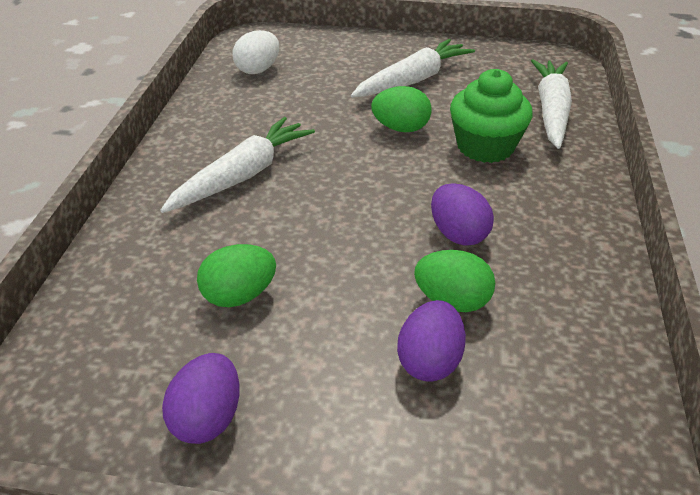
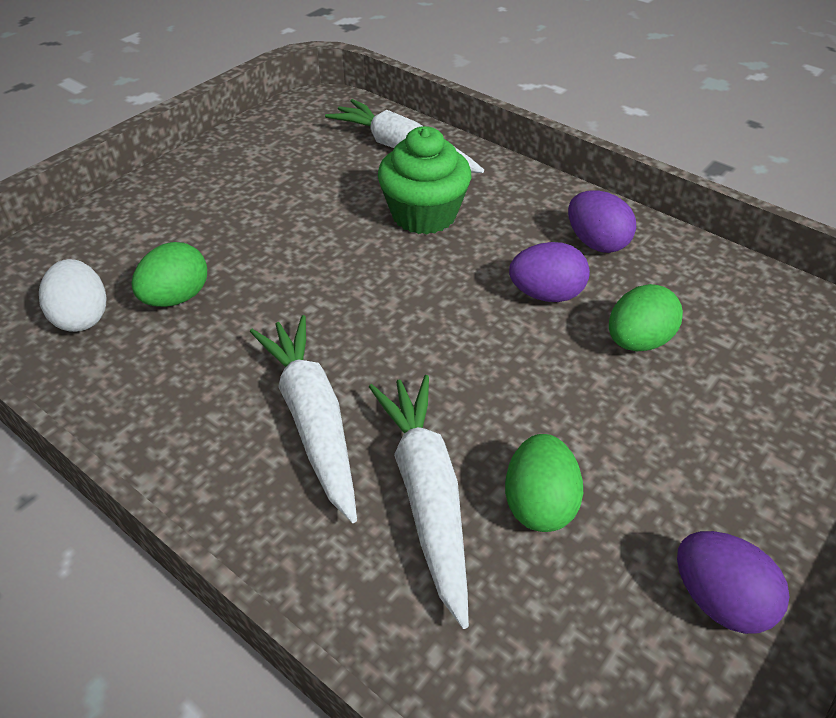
camera: 60 degrees left, 5 degrees up
white carrot [351,39,475,98] -> white carrot moved to [369,375,469,629]
green egg [371,86,432,132] -> green egg moved to [132,242,207,307]
purple egg [397,300,466,382] -> purple egg moved to [568,191,636,253]

